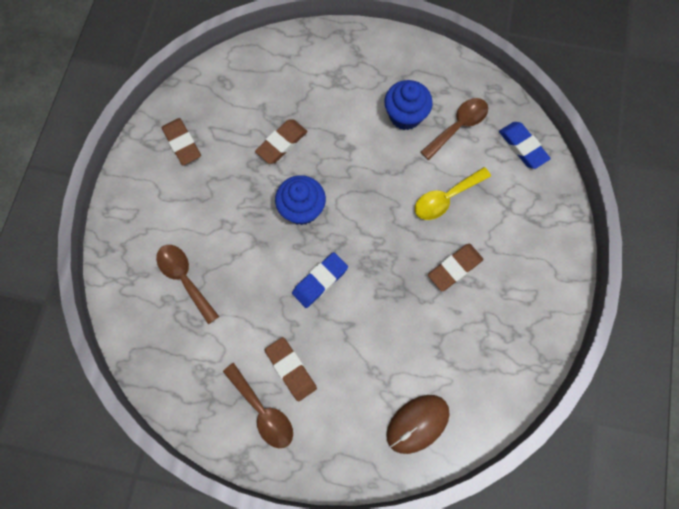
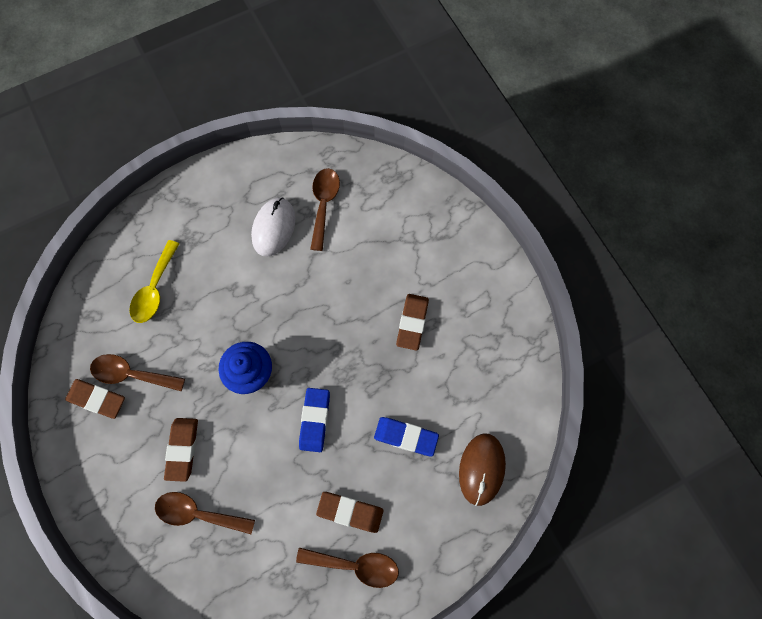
camera: 40 degrees left, 0 degrees up
brown eraser [255,120,307,164] -> brown eraser moved to [164,418,198,482]
blue cupcake [384,80,433,130] -> white mouse [251,198,295,256]
yellow spoon [415,167,491,220] -> yellow spoon moved to [129,240,179,323]
blue eraser [499,122,551,169] -> blue eraser moved to [374,417,439,456]
none -> brown spoon [90,354,185,391]

